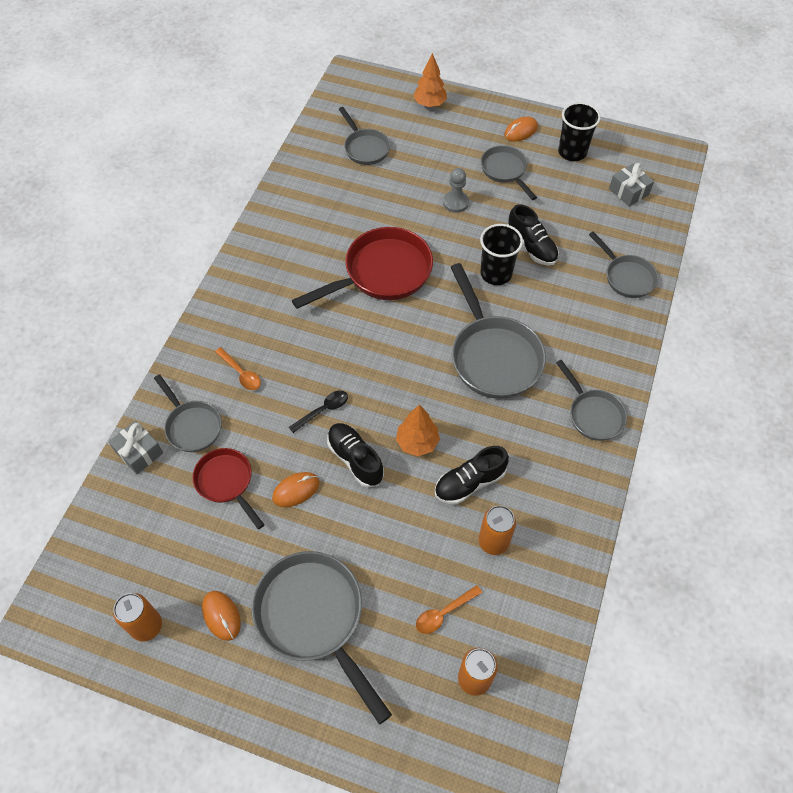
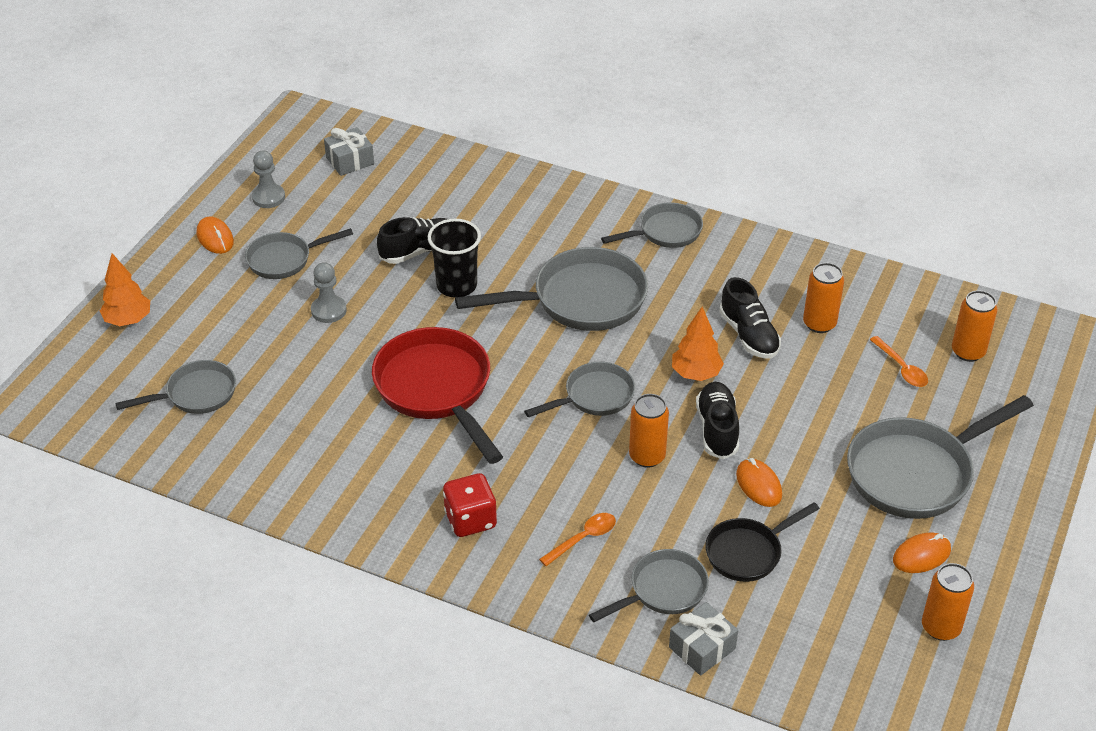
camera: 85 degrees left, 15 degrees down
red pan [193,448,265,529] -> black pan [705,502,820,582]
black spoon [289,391,348,433] -> orange can [629,394,669,468]
black shoe [327,423,384,488] -> black shoe turned 120 degrees clockwise [696,382,739,459]
black cup [558,102,601,161] -> grey pawn [252,150,285,208]
grey pan [589,232,658,298] -> grey pan moved to [524,362,635,418]
none -> red dice [443,473,497,537]

